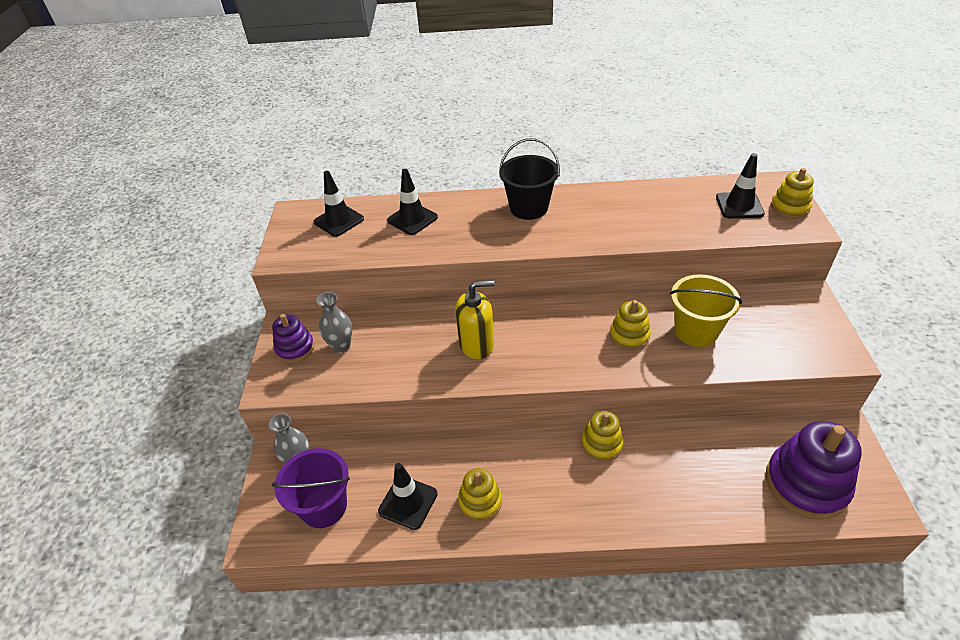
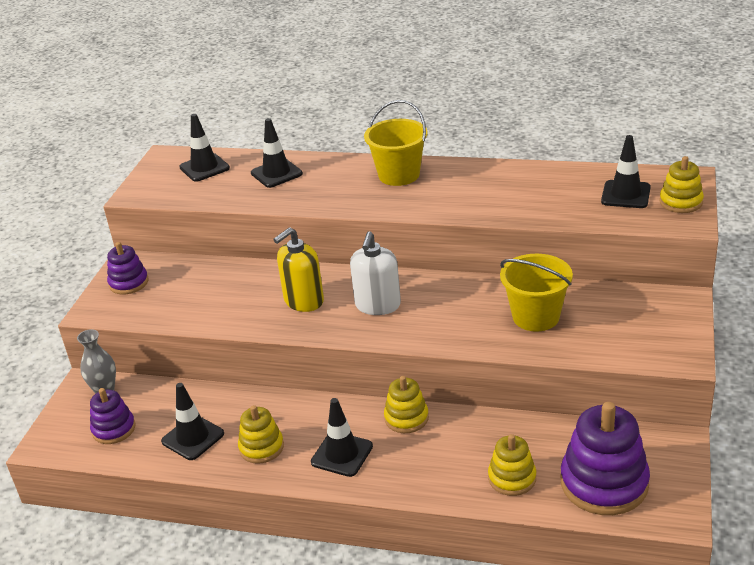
camera: 15 degrees right, 10 degrees down
purple bucket [272,448,350,528] -> purple stacking toy [90,388,135,444]
grey vase [316,292,352,353] -> none
yellow soap dispenser [455,280,495,359] -> yellow soap dispenser turned 135 degrees clockwise [273,227,324,312]
black bucket [499,138,560,220] -> yellow bucket [364,100,427,186]
yellow stacking toy [610,300,651,350] -> yellow stacking toy moved to [488,434,536,496]
none -> black traffic cone [311,398,373,477]
none -> white soap dispenser [350,231,401,315]

